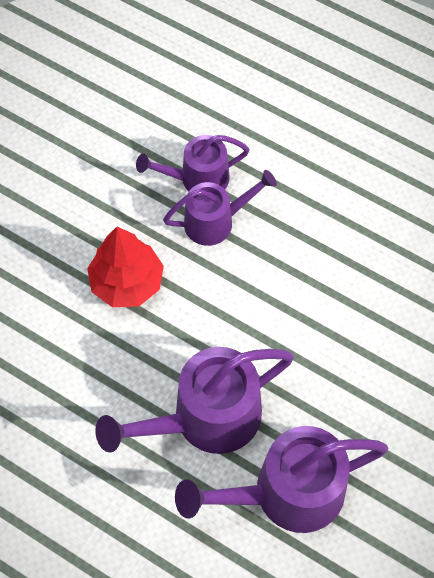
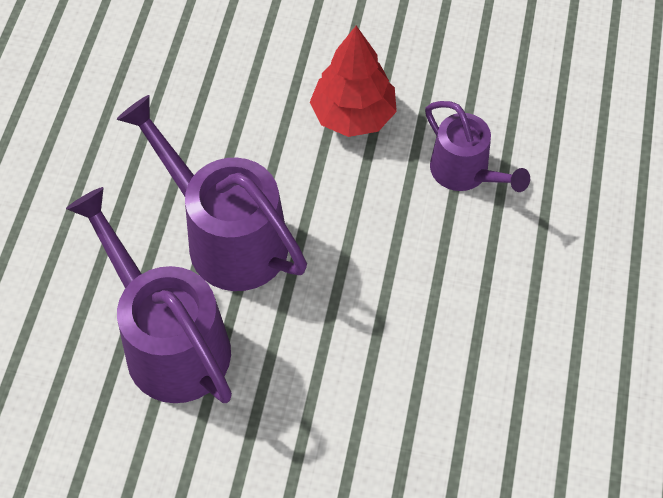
camera: 70 degrees right, 5 degrees down
purple watering can [136,135,250,192] -> none

